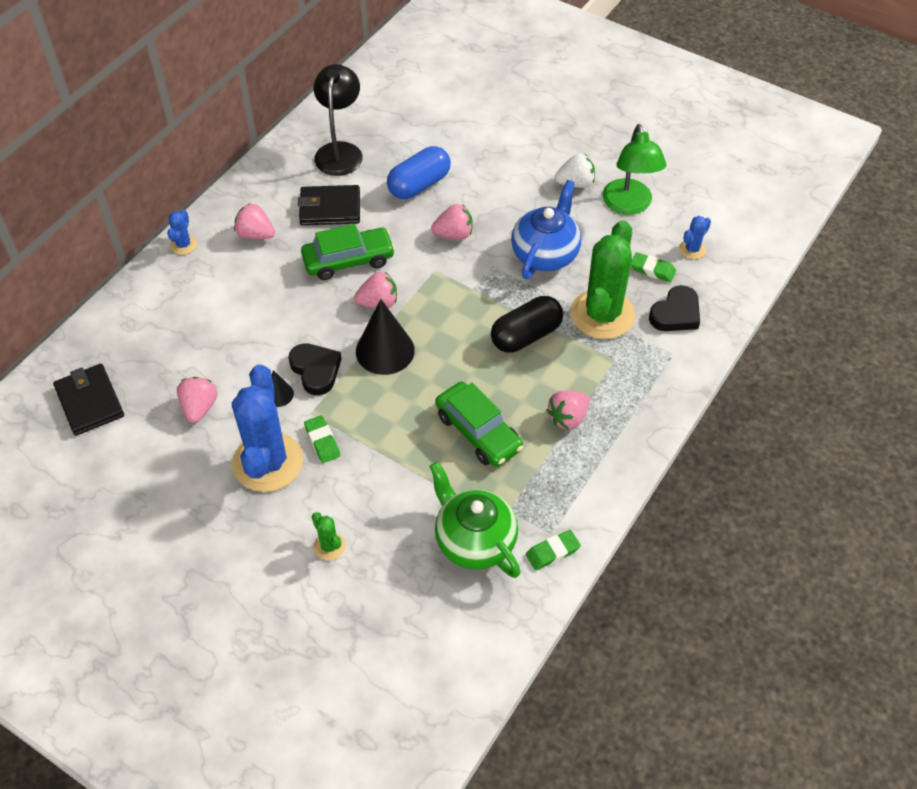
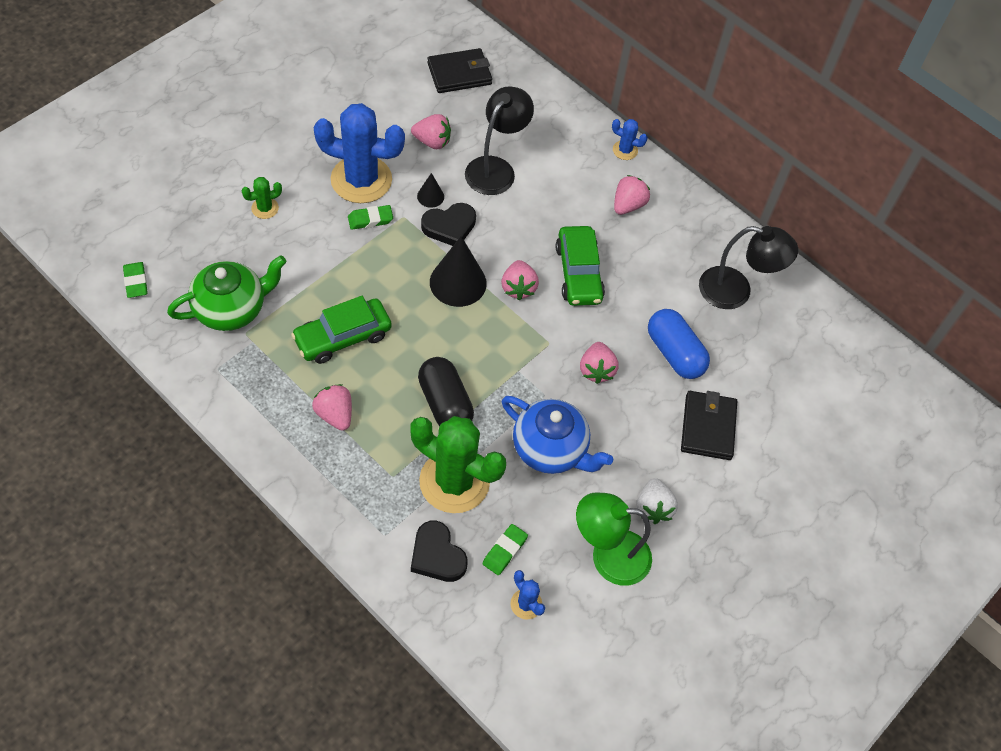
camera: 95 degrees right, 5 degrees up
black wallet [298,185,360,225] -> black wallet moved to [681,391,737,460]
green eraser [526,530,581,570] -> green eraser moved to [123,262,148,298]
none -> black lamp [465,86,534,195]

